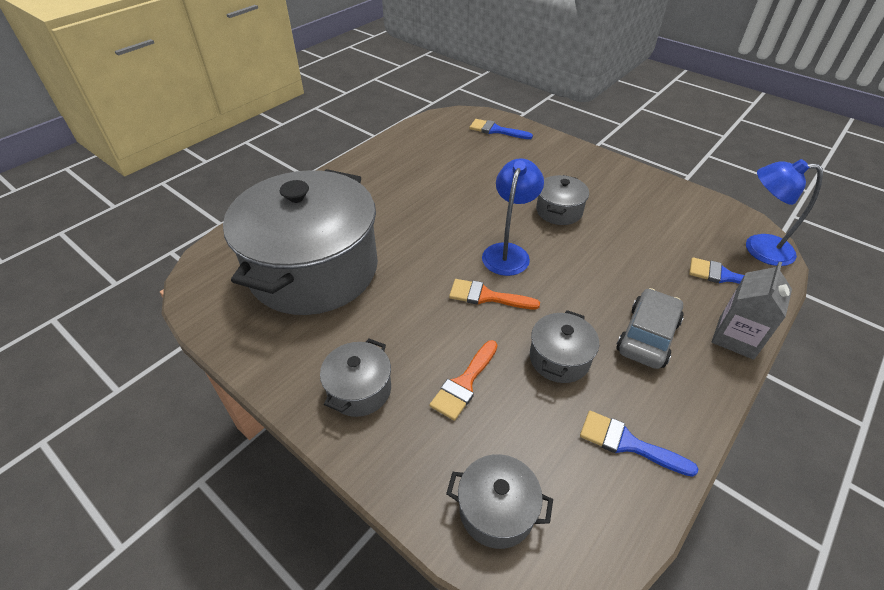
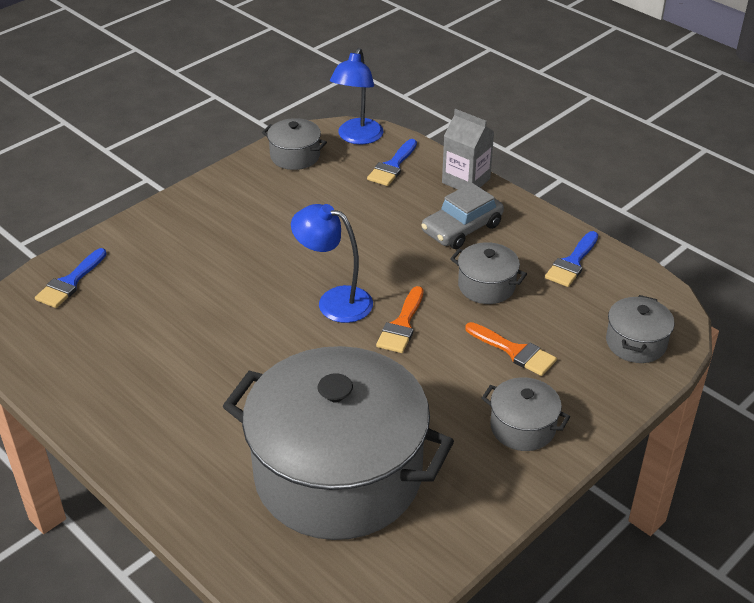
camera: 85 degrees left, 5 degrees down
grey pot [536,175,589,225] -> grey pot moved to [262,118,327,170]
grey car [616,288,684,369] -> grey car turned 75 degrees counterclockwise [421,183,504,249]

